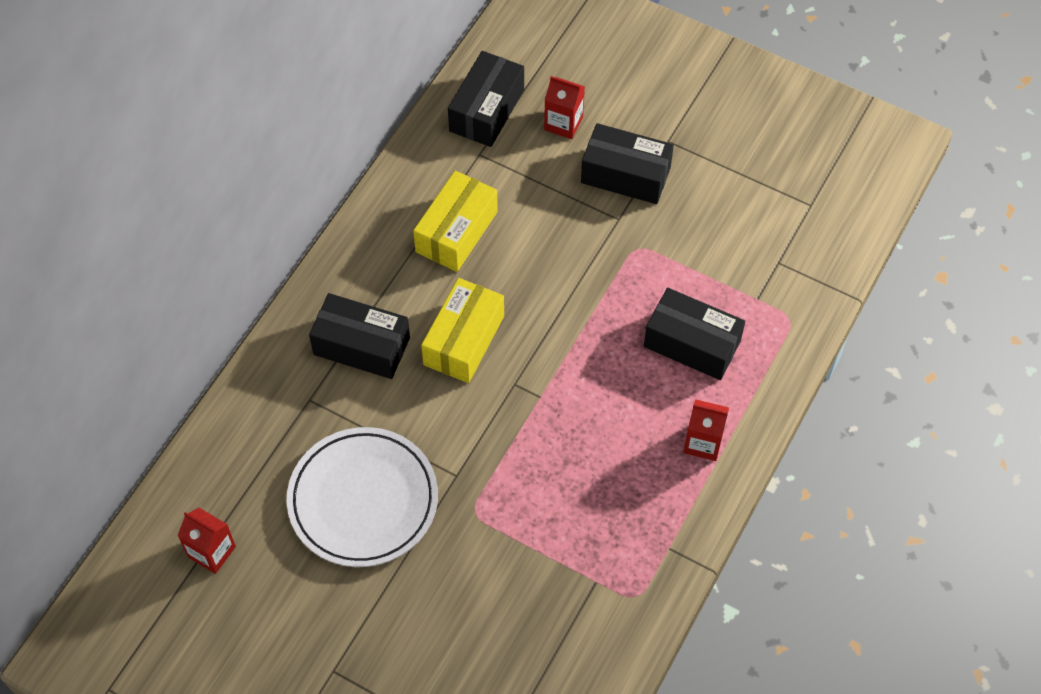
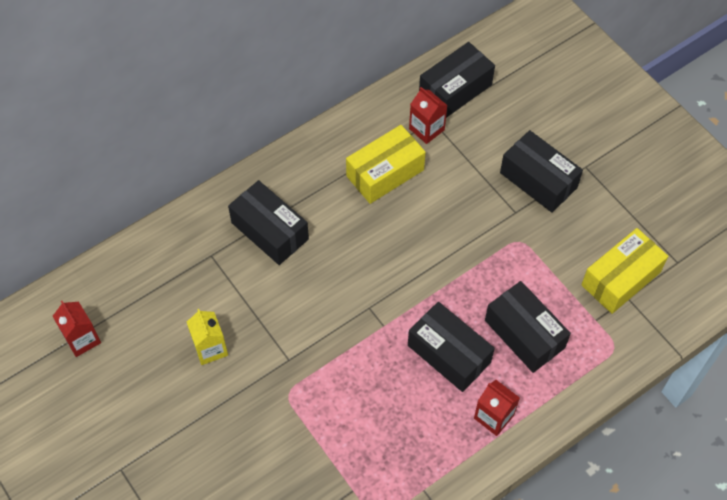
camera: 25 degrees right, 0 degrees up
white plate [287,427,438,567] -> yellow carton [187,309,228,365]
yellow box [421,278,504,383] -> yellow box moved to [581,228,668,314]
red carton [544,76,585,139] -> red carton moved to [409,87,448,144]
none -> black box [408,302,495,392]

